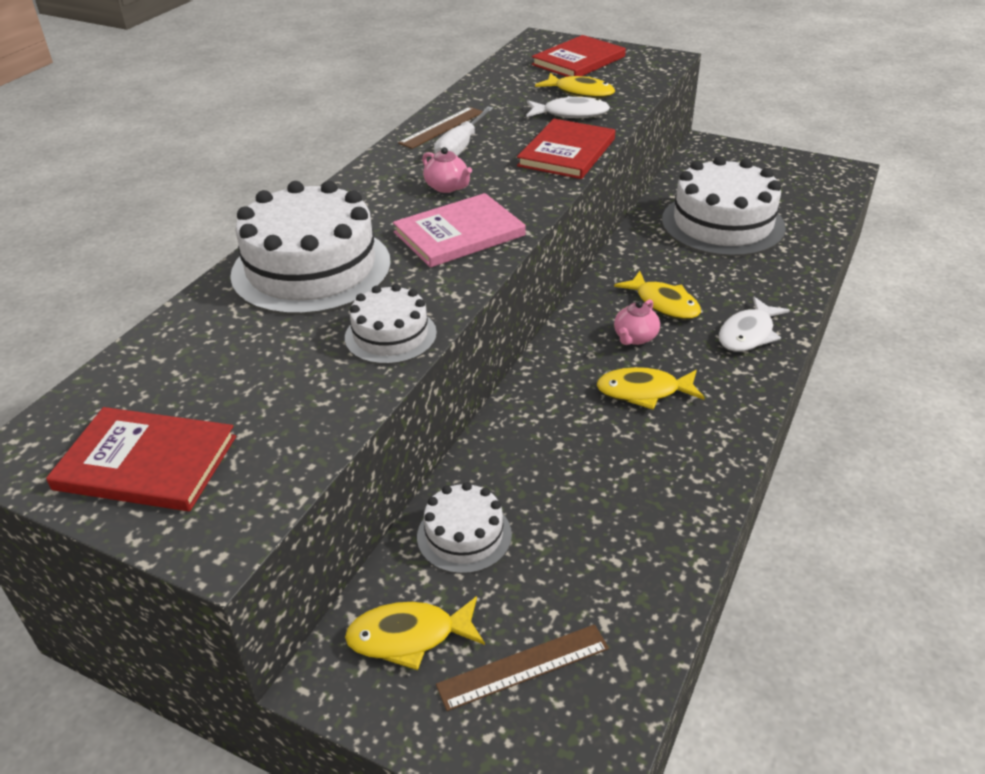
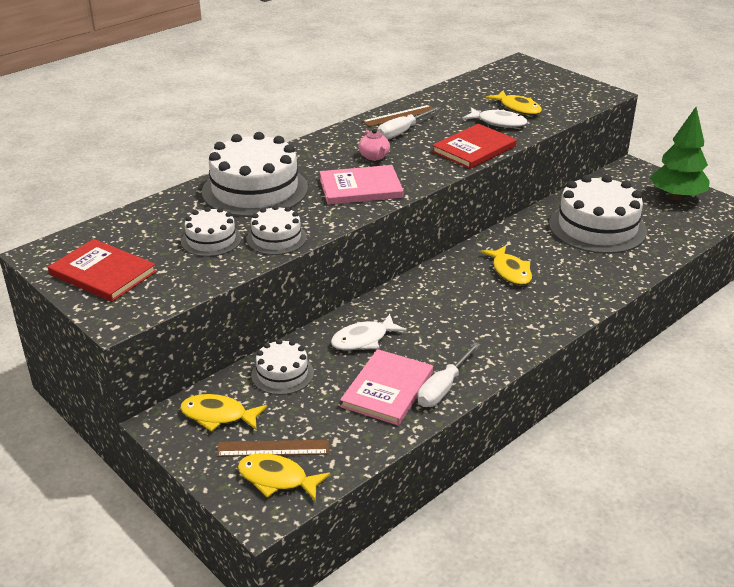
camera: 20 degrees right, 5 degrees down
red book [532,35,626,77] -> none
yellow fish [597,367,705,410] -> yellow fish moved to [238,453,330,502]
pink teapot [614,299,660,345] -> none
white fish [719,297,790,352] -> white fish moved to [331,314,407,350]
none -> white cake [181,207,242,257]
none -> pink book [340,349,433,426]
none -> white screwdriver [418,342,481,407]
none -> green tree [650,107,710,200]

